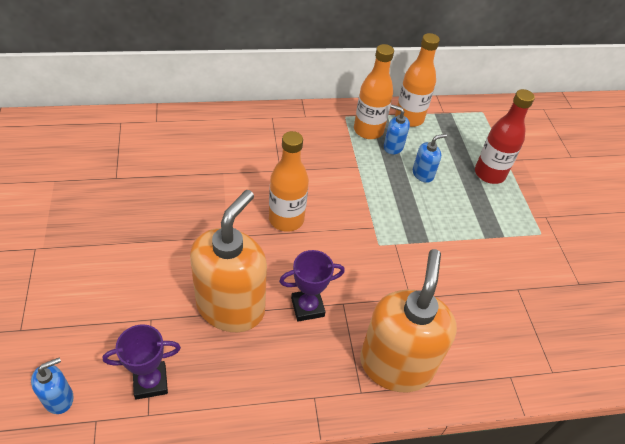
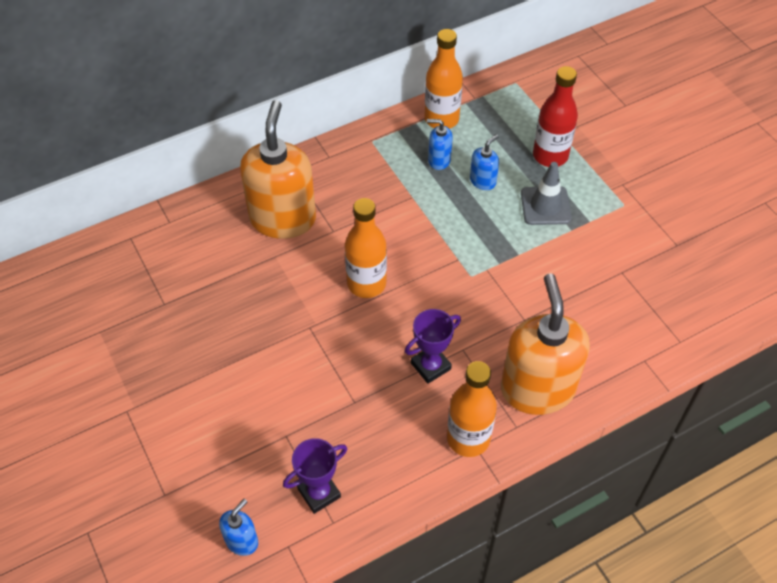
camera: 15 degrees left, 5 degrees up
orange soap dispenser [190,190,267,332] -> orange soap dispenser moved to [240,100,316,239]
orange bottle [354,44,394,139] -> orange bottle moved to [447,361,497,457]
none -> grey traffic cone [521,162,572,225]

